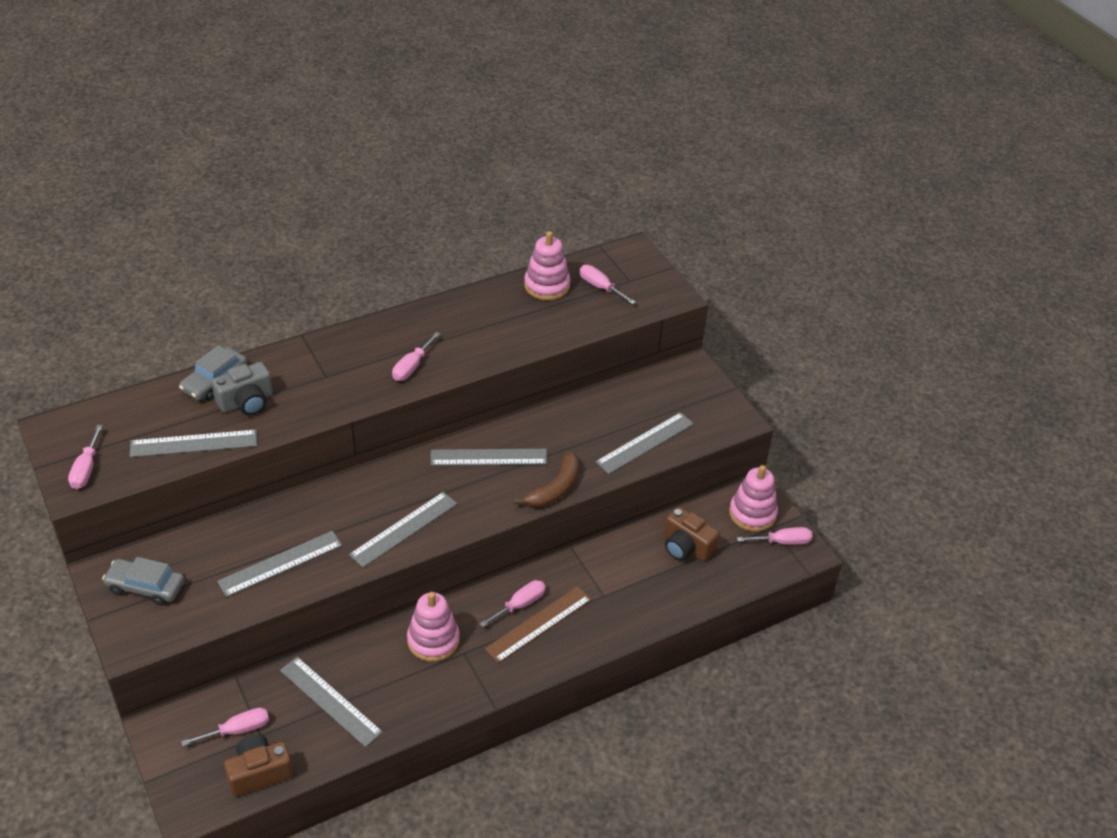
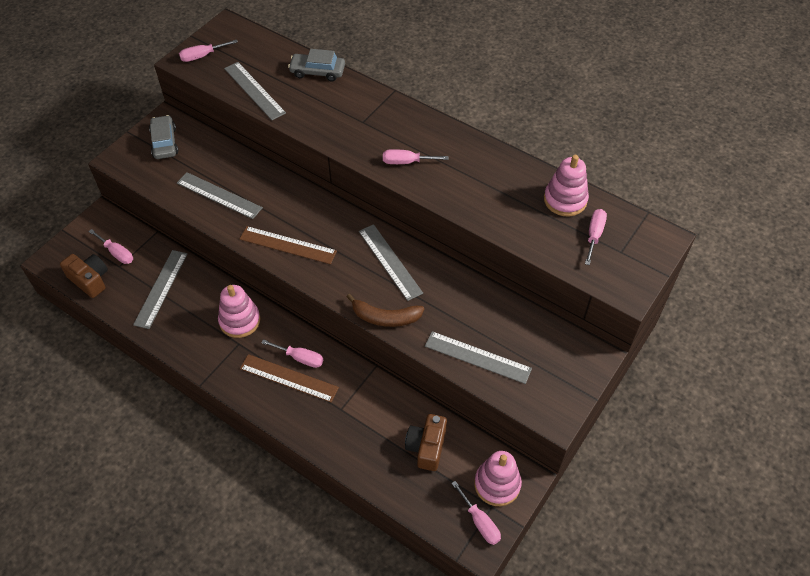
camera: 65 degrees right, 10 degrees up
grey camera [212,362,273,415] -> none
grey ruler [349,492,457,568] -> brown ruler [240,226,337,264]

